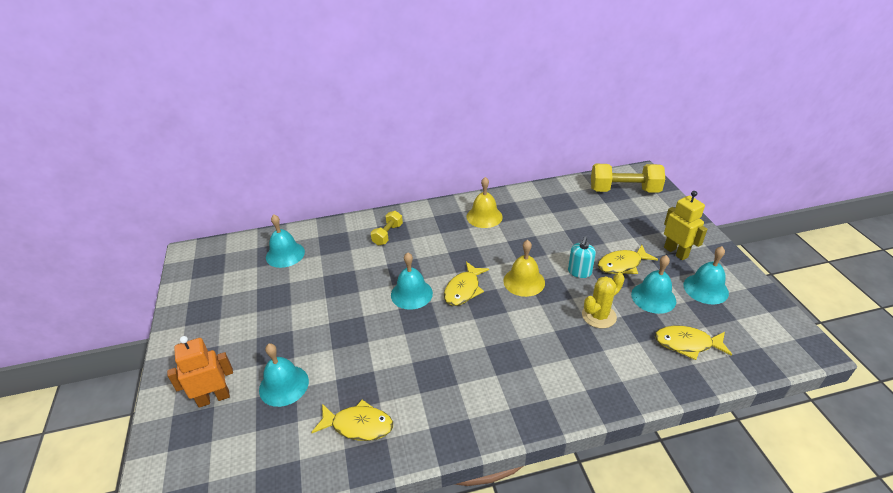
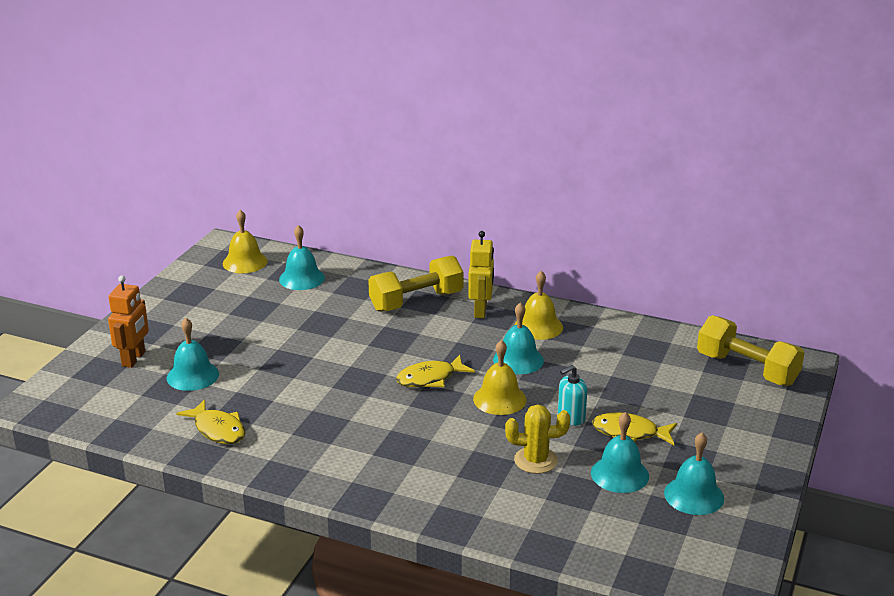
camera: 35 degrees right, 10 degrees down
orange robot [167,336,233,408] -> orange robot turned 90 degrees clockwise [108,276,149,368]
yellow dumbbell [371,211,403,246] -> yellow dumbbell [368,255,464,312], size x1.82
turquoise bell [391,252,433,310] -> turquoise bell moved to [493,302,544,374]
yellow fish [655,326,732,360] -> none
yellow robot [664,191,708,260] -> yellow robot moved to [468,231,494,318]
none -> yellow bell [223,210,268,273]

